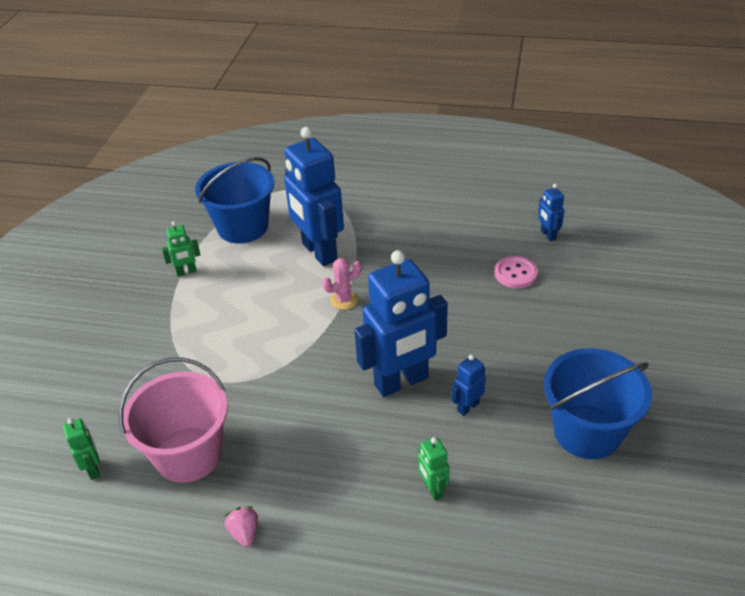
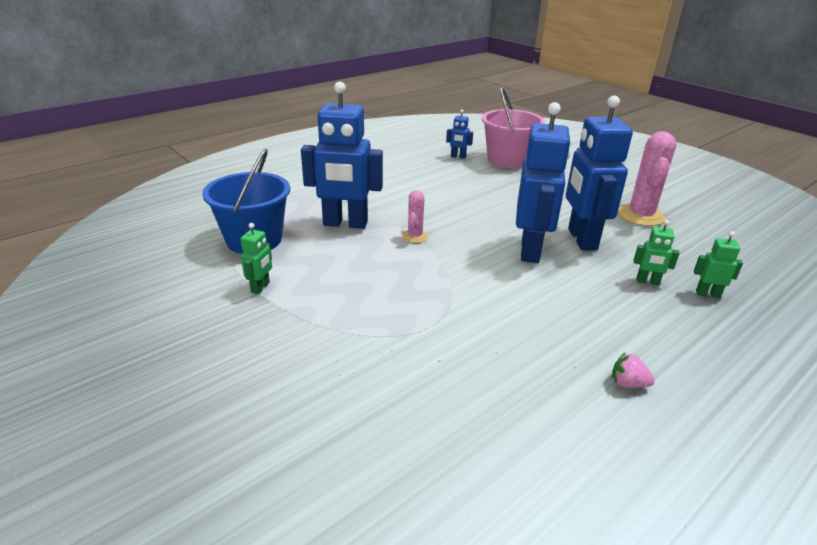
camera: 55 degrees left, 10 degrees down
green robot [63,418,100,480] -> green robot moved to [694,231,743,298]
pink bucket [119,357,228,483] -> pink bucket moved to [482,87,545,168]
blue robot [451,355,486,416] -> blue robot [566,95,633,251], size x2.29
pink button [494,256,538,288] -> none
blue bucket [544,348,652,459] -> pink cactus [618,131,677,226]

